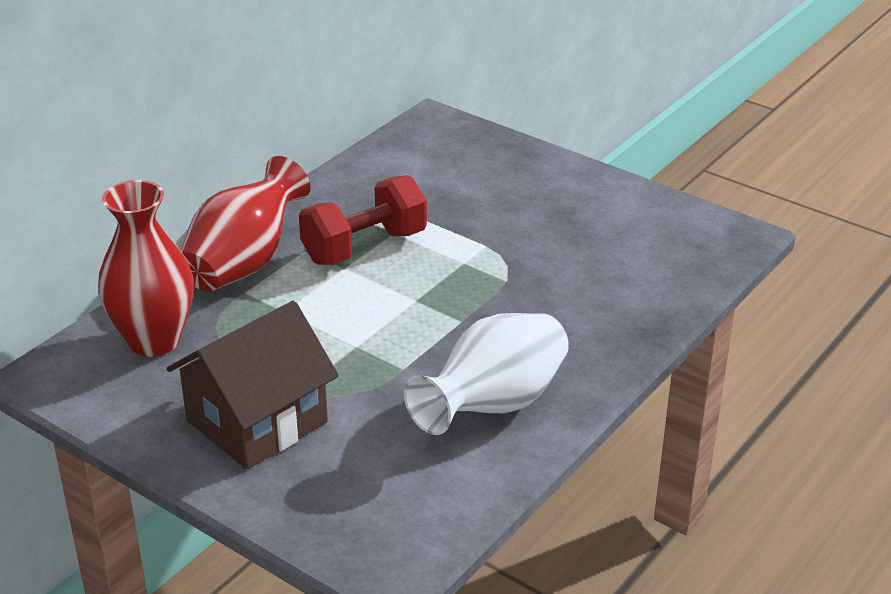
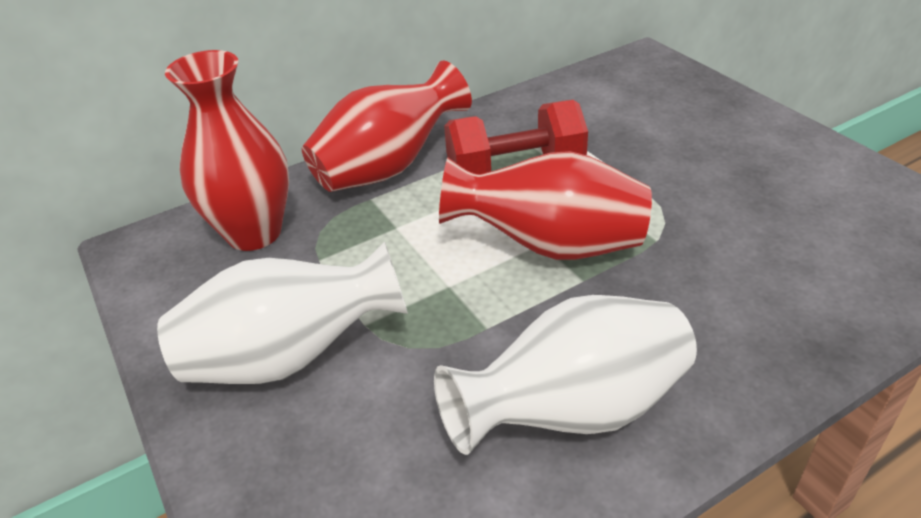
camera: 25 degrees right, 5 degrees up
brown house [167,301,339,469] -> white vase [157,241,408,384]
none -> red vase [439,151,652,260]

